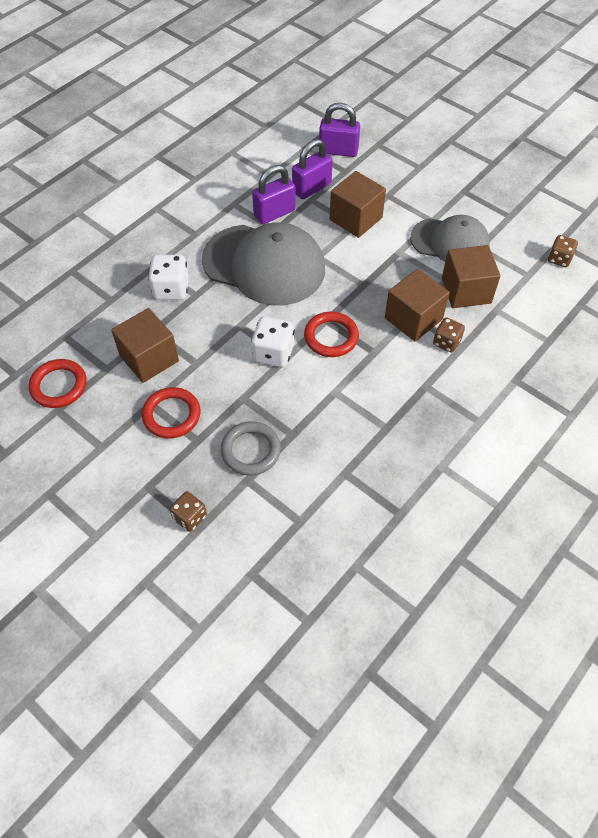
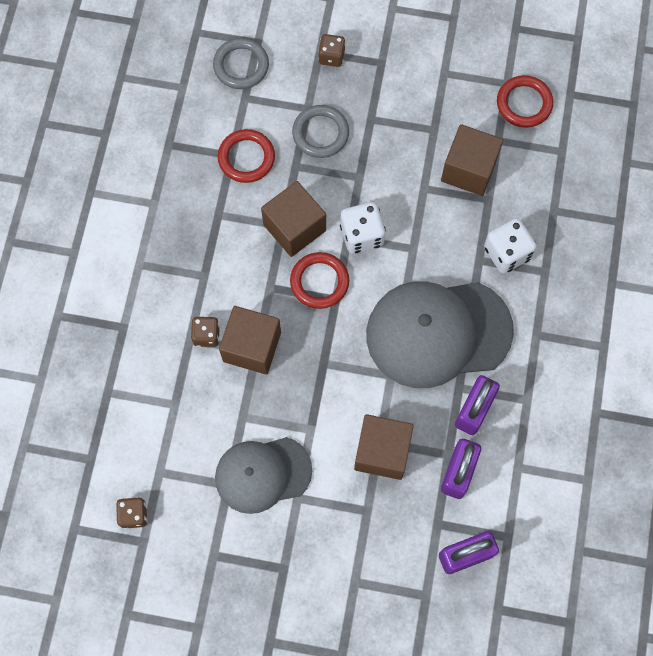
camera: 150 degrees right, 15 degrees up
red ring [142,387,201,439] -> red ring moved to [218,129,275,183]
brown cube [442,245,501,308] -> brown cube moved to [261,181,326,257]
none -> grey ring [213,38,269,89]

